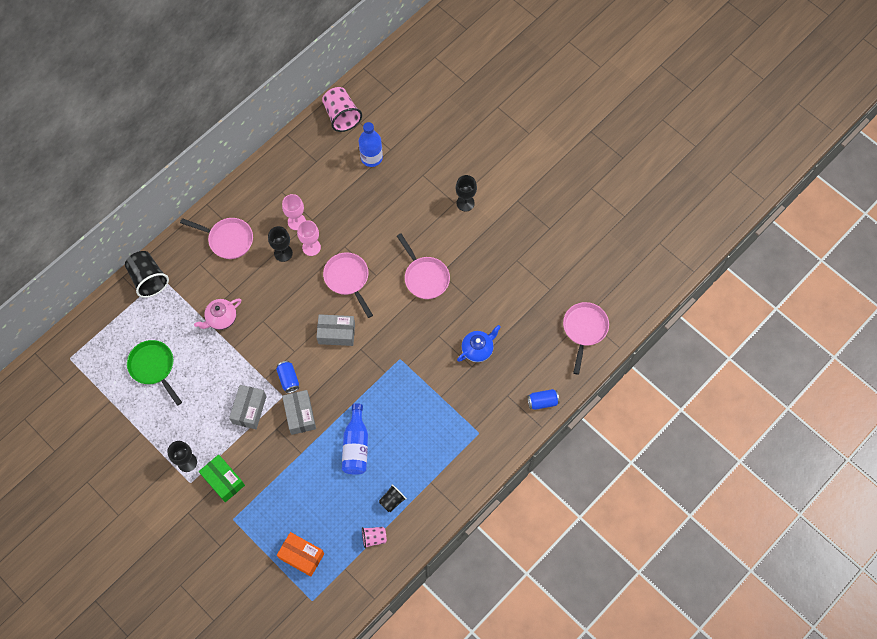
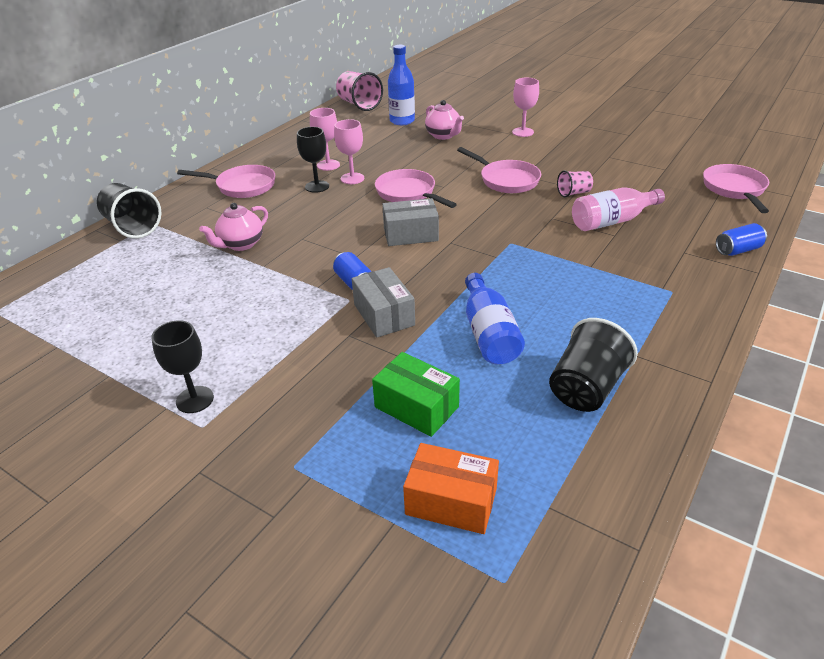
camera: 10 degrees left, 30 degrees down
green pan [127,340,182,406] -> none
green box [199,454,245,502] -> green box moved to [372,352,460,437]
grey box [229,385,267,429] -> none
pink cup [362,527,387,548] -> pink cup moved to [557,170,593,197]
black cup [379,484,407,512] -> black cup [549,318,638,412], size x1.79
black goblet [456,175,477,211] -> pink goblet [512,78,539,137]
blue teapot [457,325,501,362] -> pink bottle [572,187,665,231]
none -> pink teapot [425,100,464,140]

